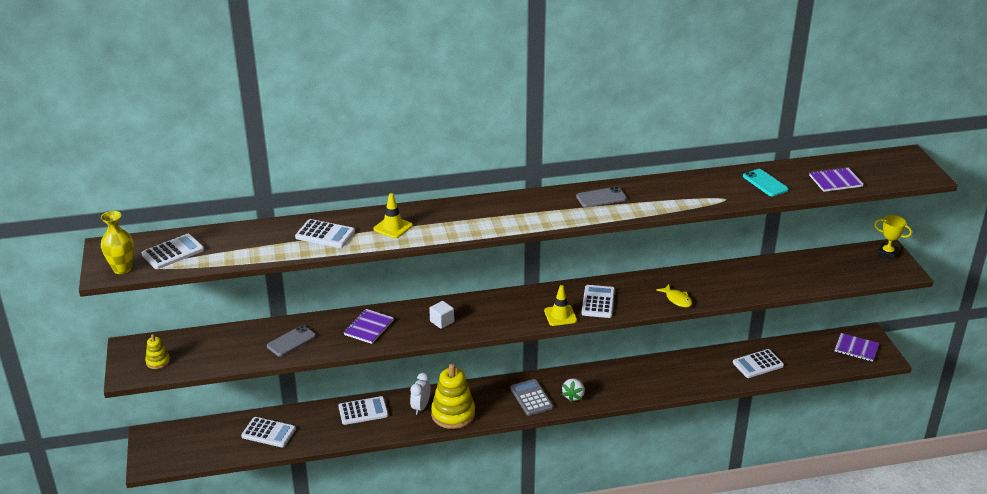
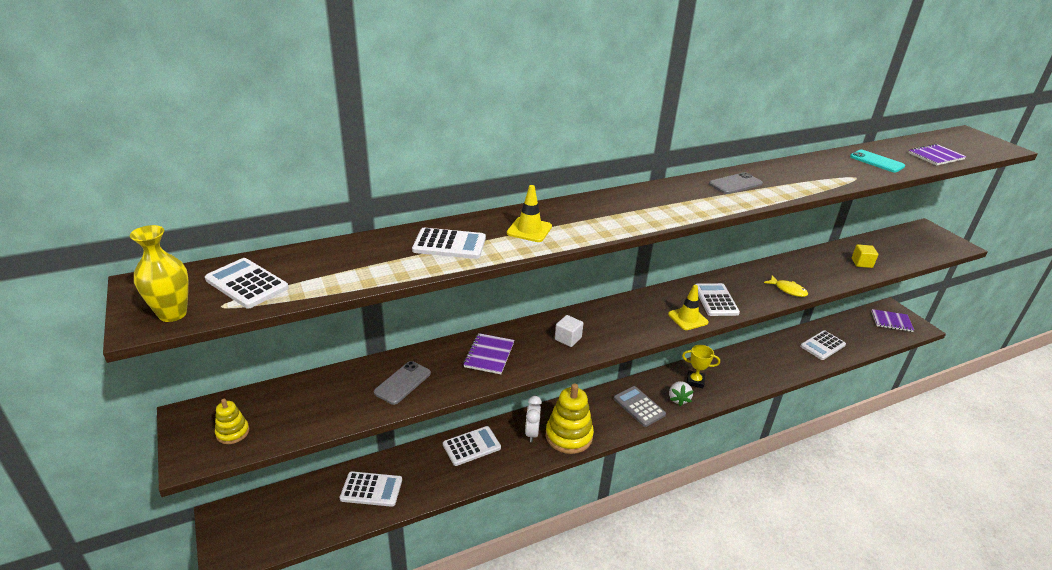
camera: 15 degrees left, 0 degrees up
white calculator [142,234,204,269] -> white calculator turned 90 degrees counterclockwise [205,258,289,309]
yellow trophy [874,215,912,260] -> yellow trophy moved to [682,345,720,388]
none -> yellow cube [852,244,878,268]

